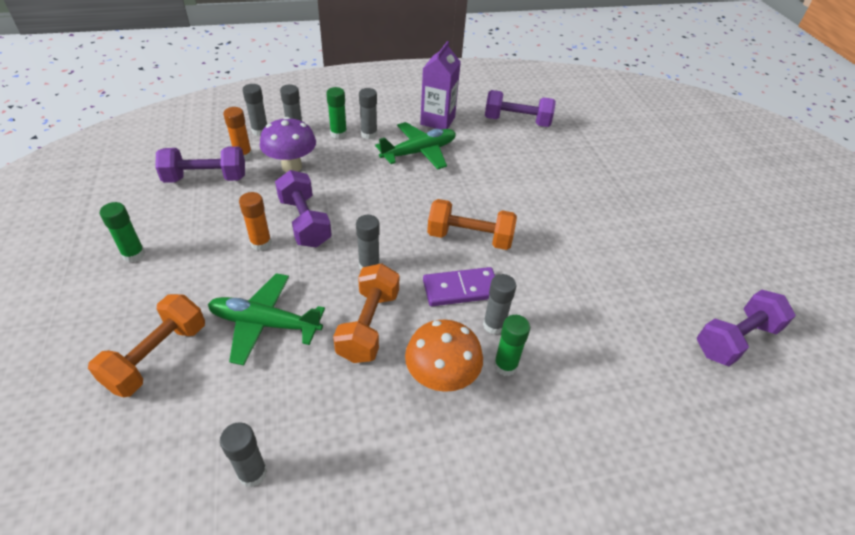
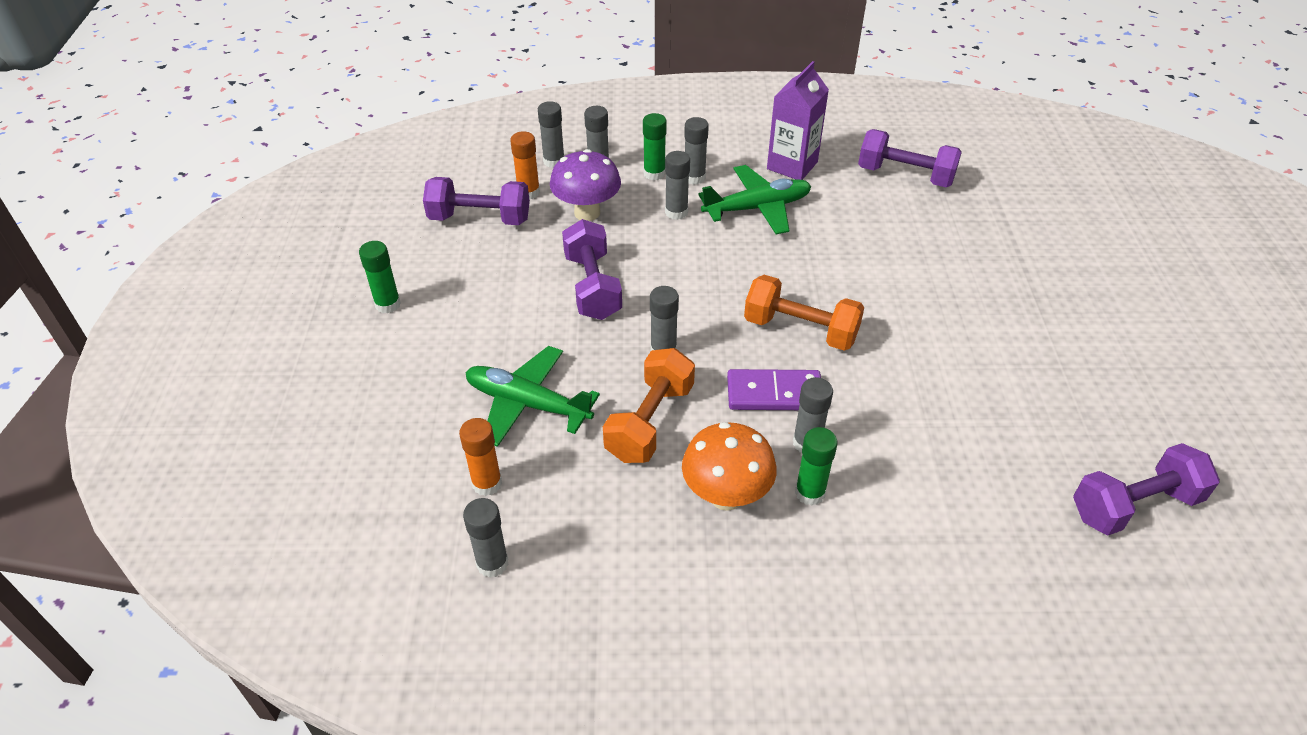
camera: 15 degrees right, 0 degrees up
orange dumbbell [88,294,205,397] -> none
orange glue stick [239,192,272,251] -> orange glue stick moved to [459,418,502,496]
none -> grey glue stick [665,151,690,220]

